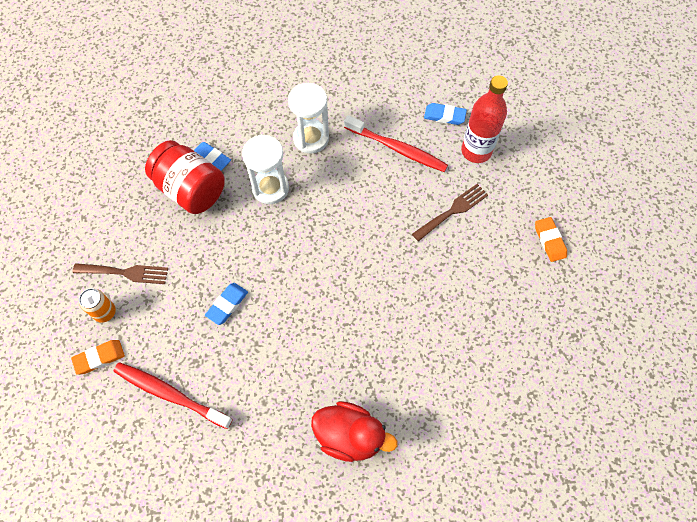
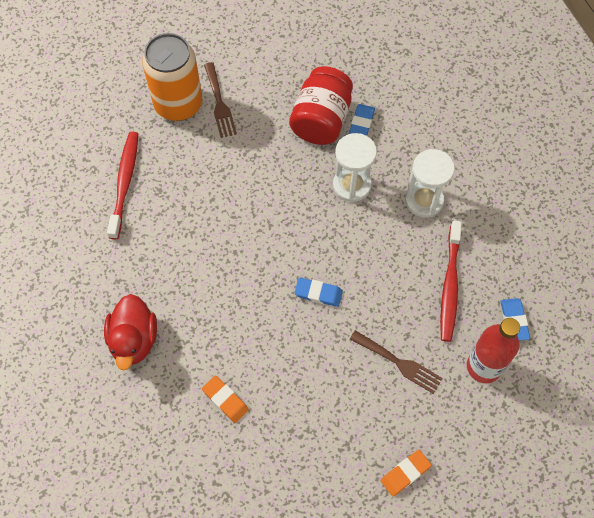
camera: 70 degrees right, 0 degrees up
orange eraser [71,340,125,375] -> orange eraser moved to [202,376,249,423]
orange can [79,288,116,323] -> orange can [142,33,202,121], size x2.29
blue eraser [205,283,248,325] -> blue eraser moved to [295,278,343,307]

